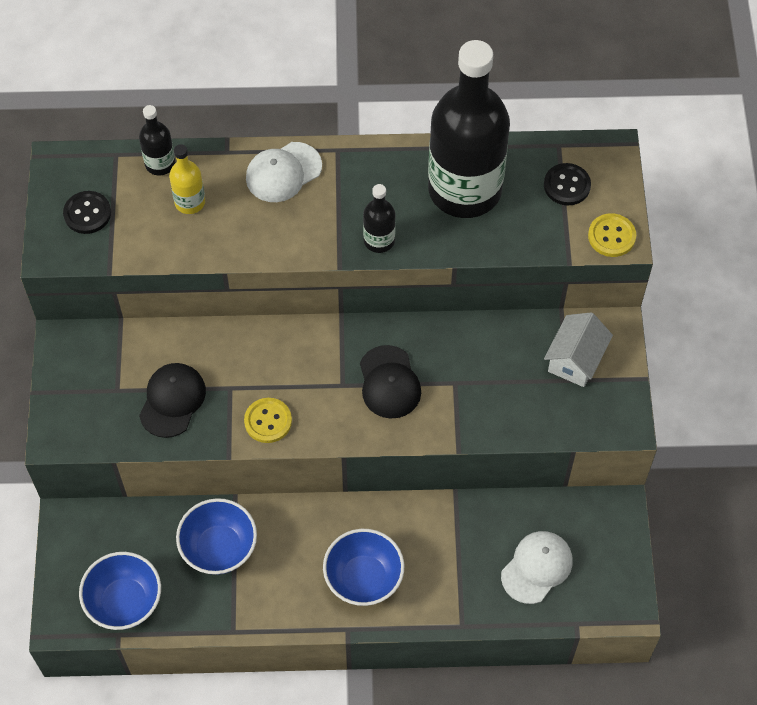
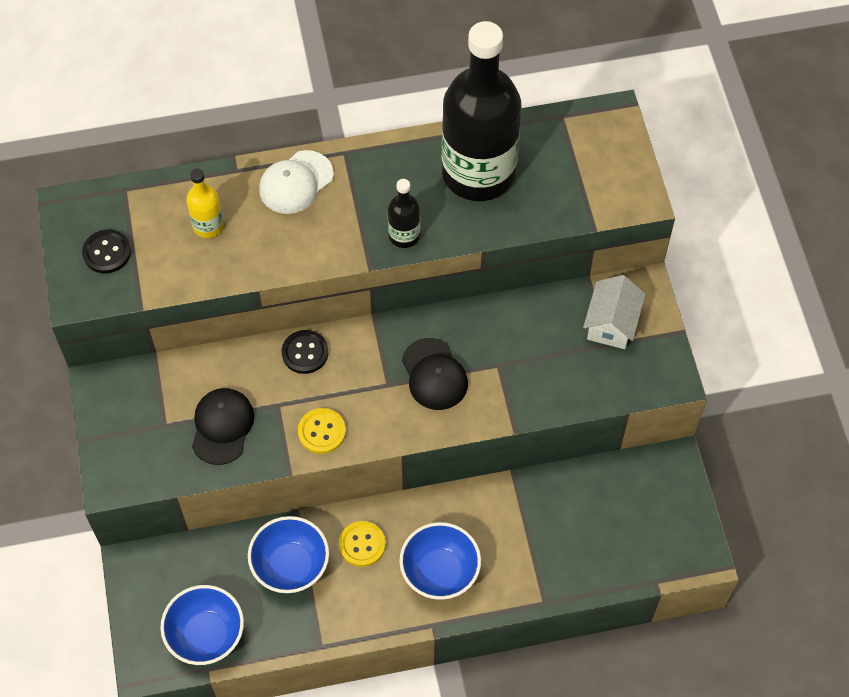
camera: 10 degrees left, 0 degrees up
black bottle [139,105,175,176] -> none
white cap [501,531,573,604] -> none
black button [544,163,591,205] -> black button moved to [282,330,328,374]
yellow button [588,213,636,257] -> yellow button moved to [339,521,386,567]

